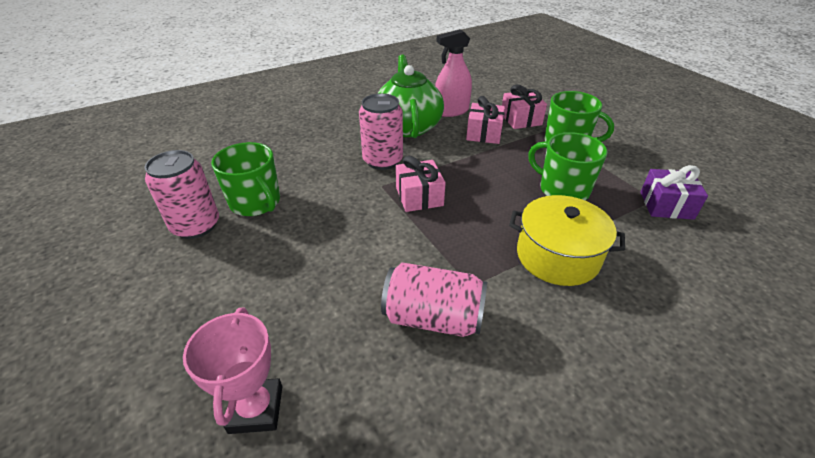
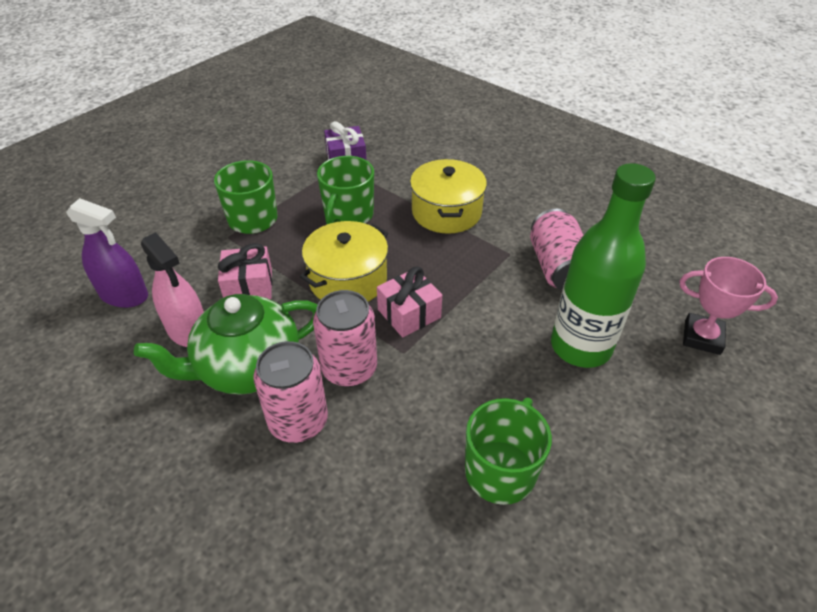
camera: 110 degrees left, 5 degrees up
pink can [144,150,219,239] -> pink can moved to [253,341,328,443]
pink trophy [183,307,282,434] -> pink trophy turned 45 degrees clockwise [679,257,778,355]
pink gift [502,85,547,129] -> none
none -> purple spray bottle [66,198,148,308]
none -> yellow pot [300,221,388,302]
none -> green bottle [551,163,656,368]

